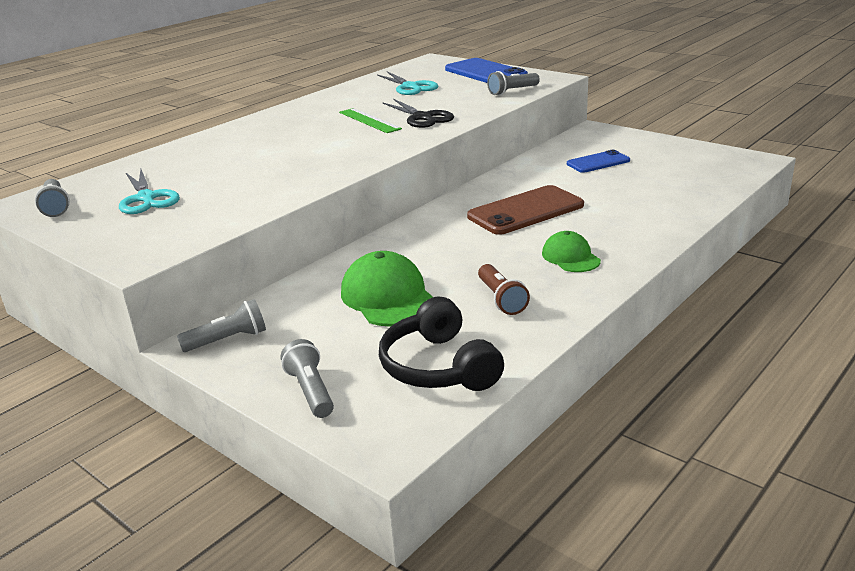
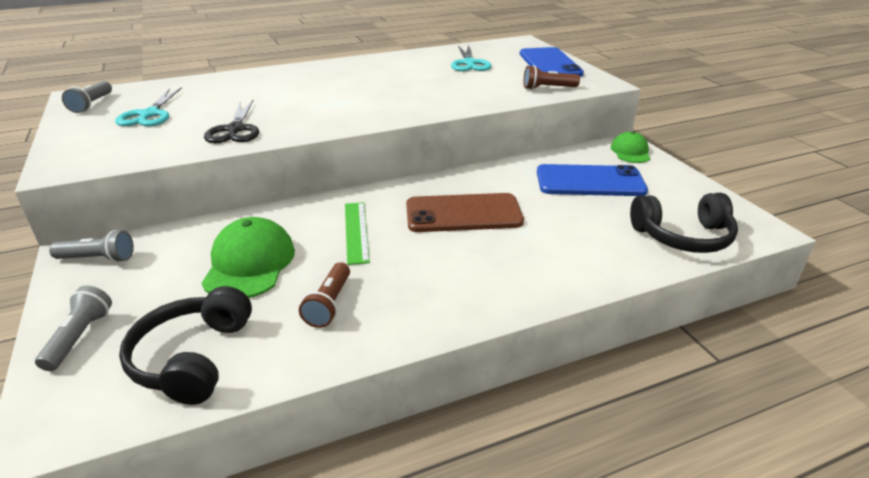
camera: 25 degrees right, 5 degrees up
green ruler [339,108,402,133] -> green ruler moved to [345,202,370,265]
black scissors [382,99,454,128] -> black scissors moved to [204,99,259,143]
grey flashlight [487,71,540,96] -> brown flashlight [524,65,580,90]
green cap [542,231,601,272] -> green cap moved to [611,132,651,163]
blue phone [567,150,630,173] -> blue phone [537,164,648,196], size x1.67
none -> black headphones [630,193,738,253]

